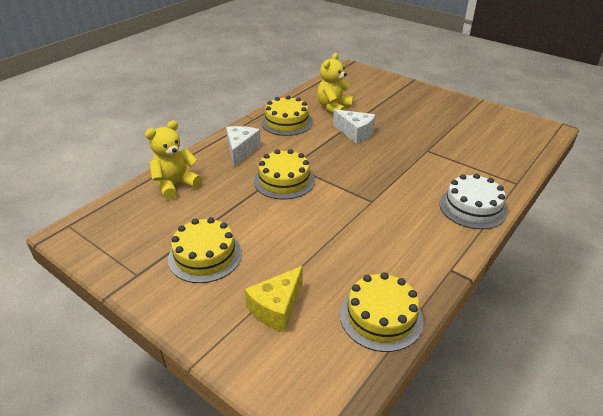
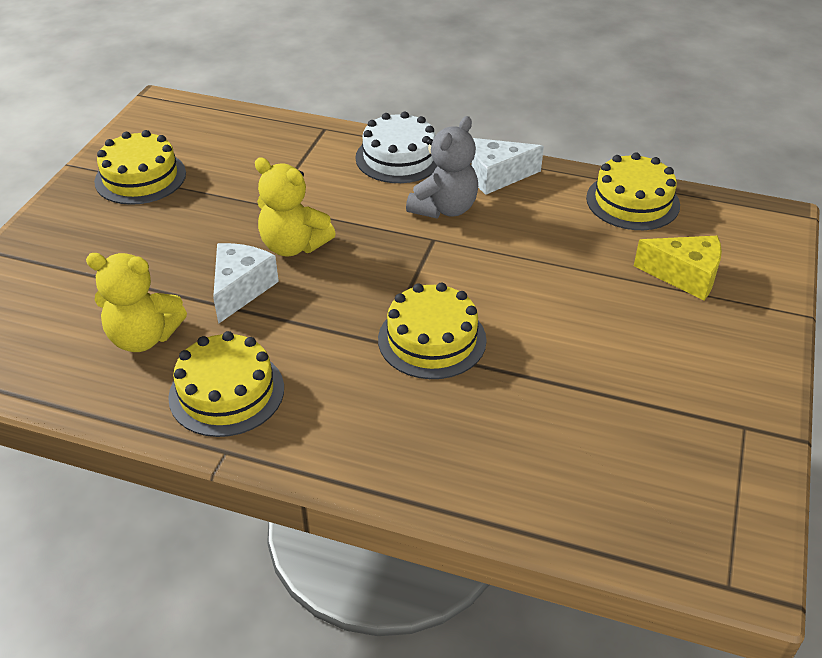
camera: 110 degrees left, 5 degrees up
yellow teddy bear [145,120,202,200] -> yellow teddy bear moved to [255,157,336,257]
yellow cake [168,217,242,283] -> yellow cake moved to [94,130,186,205]
white cheese [226,126,261,167] -> white cheese moved to [471,138,544,195]
none -> grey teddy bear [406,116,478,218]

